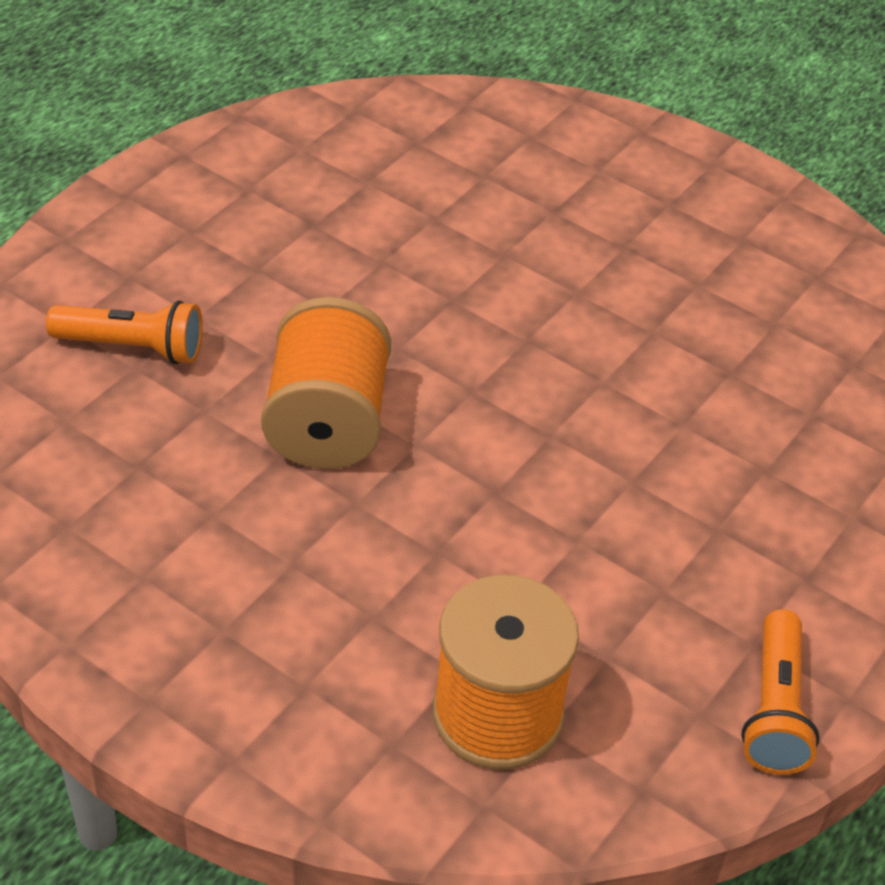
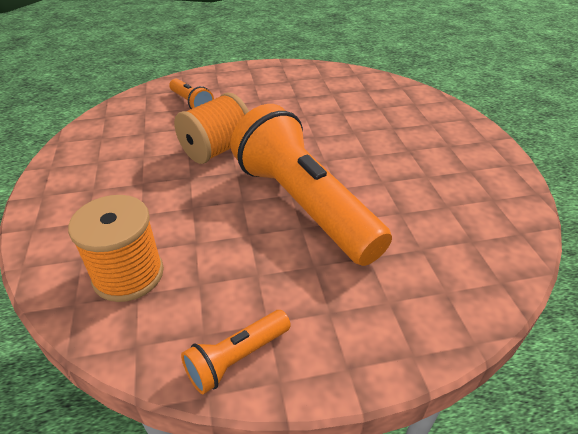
camera: 45 degrees right, 5 degrees down
none -> orange flashlight [230,104,392,266]

